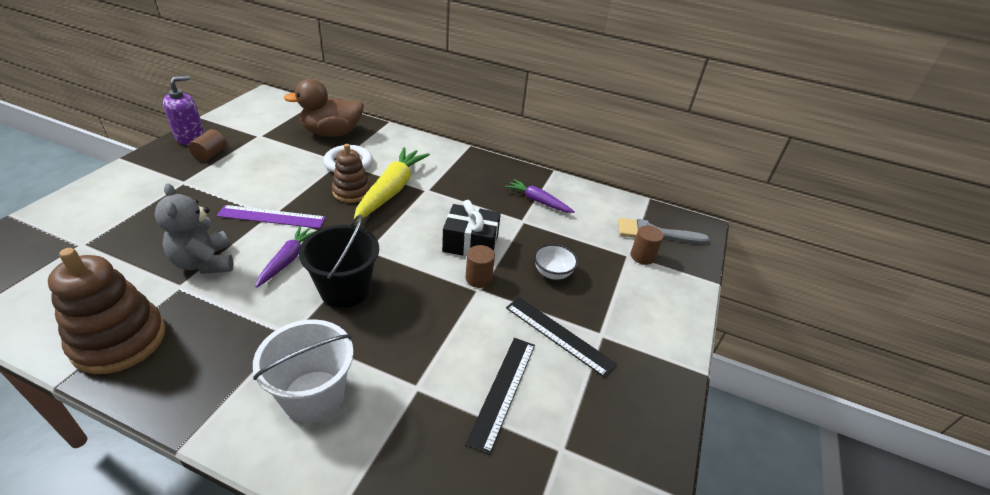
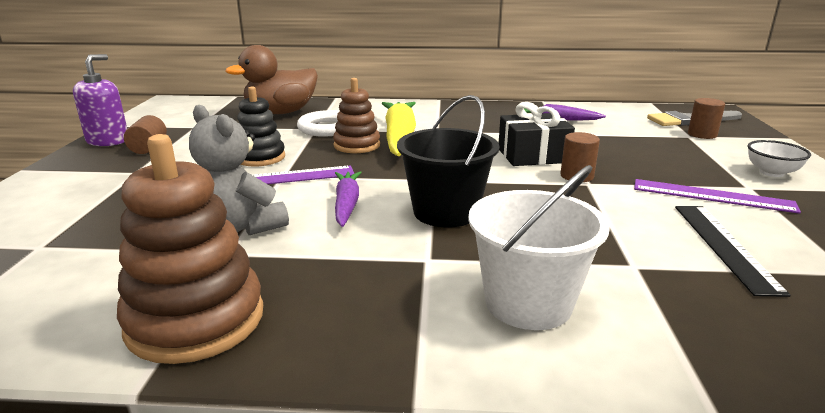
camera: 15 degrees left, 15 degrees down
black ruler [506,297,617,378] -> purple ruler [634,179,801,214]
white bowl [534,244,578,280] -> white bowl moved to [748,140,811,177]
none -> black stacking toy [237,86,285,166]

